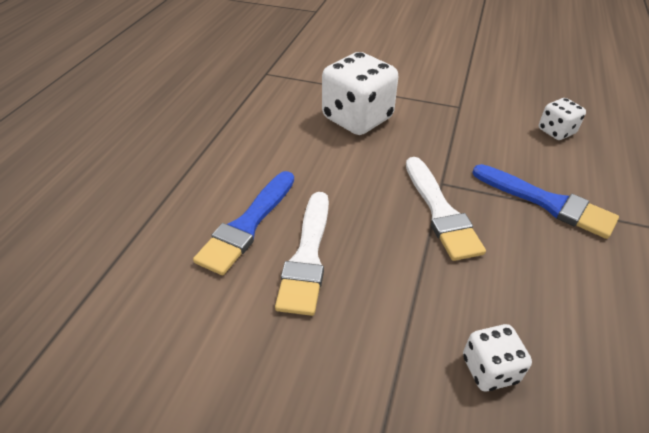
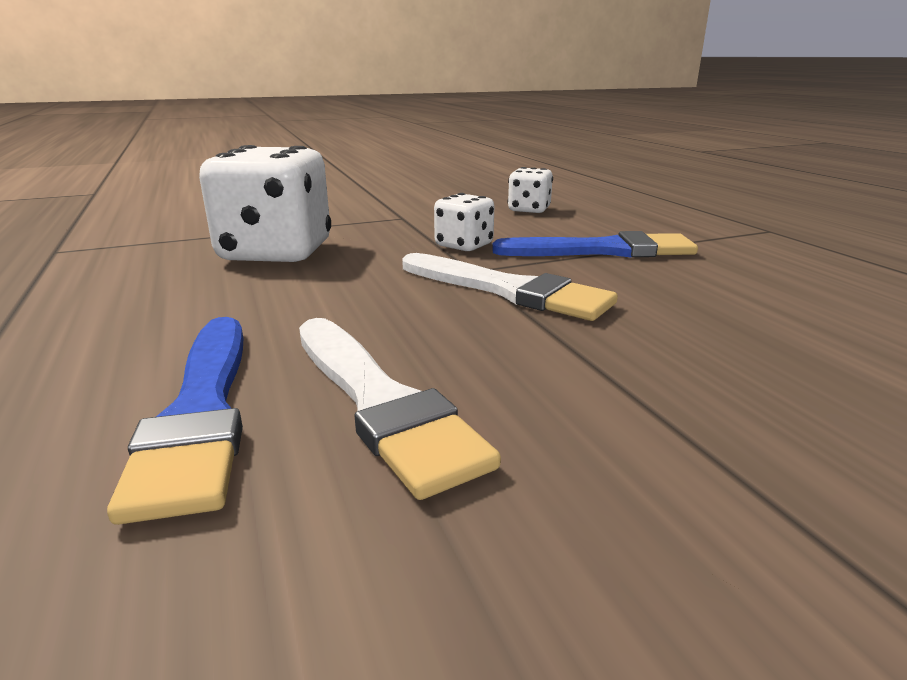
camera: 40 degrees left, 20 degrees down
white dice [463,324,532,391] -> white dice moved to [434,193,494,251]

